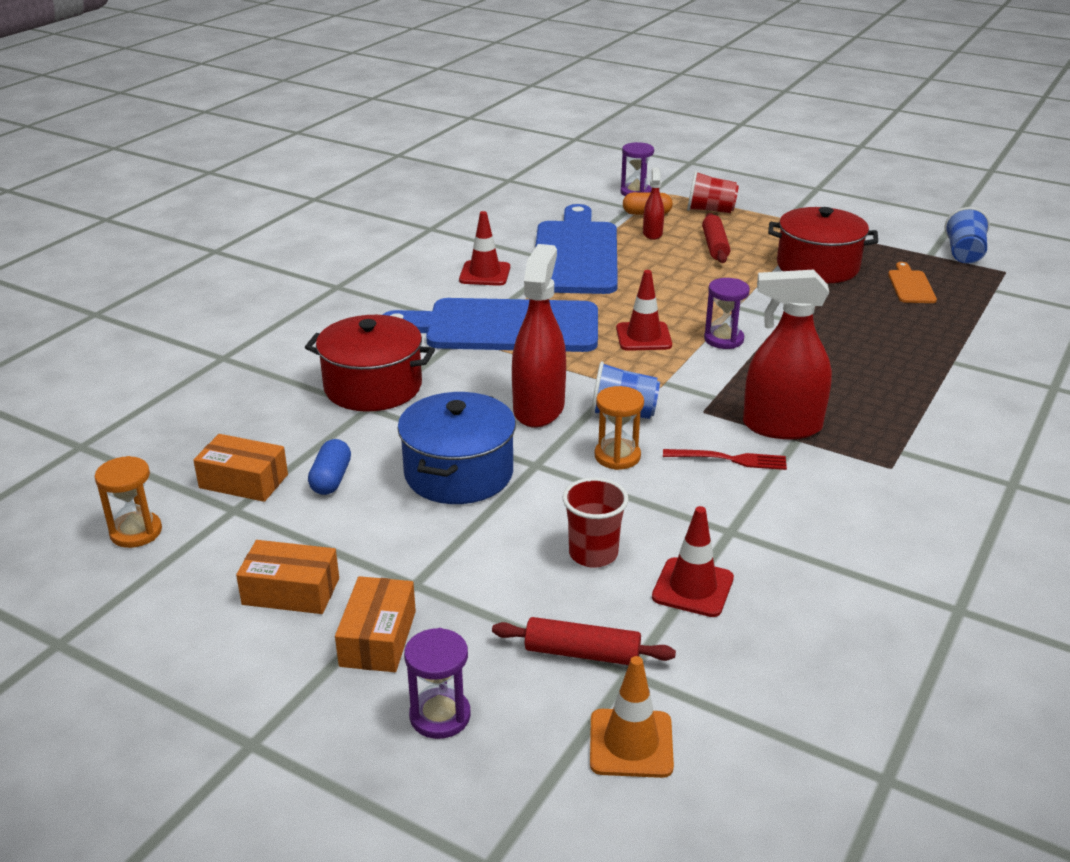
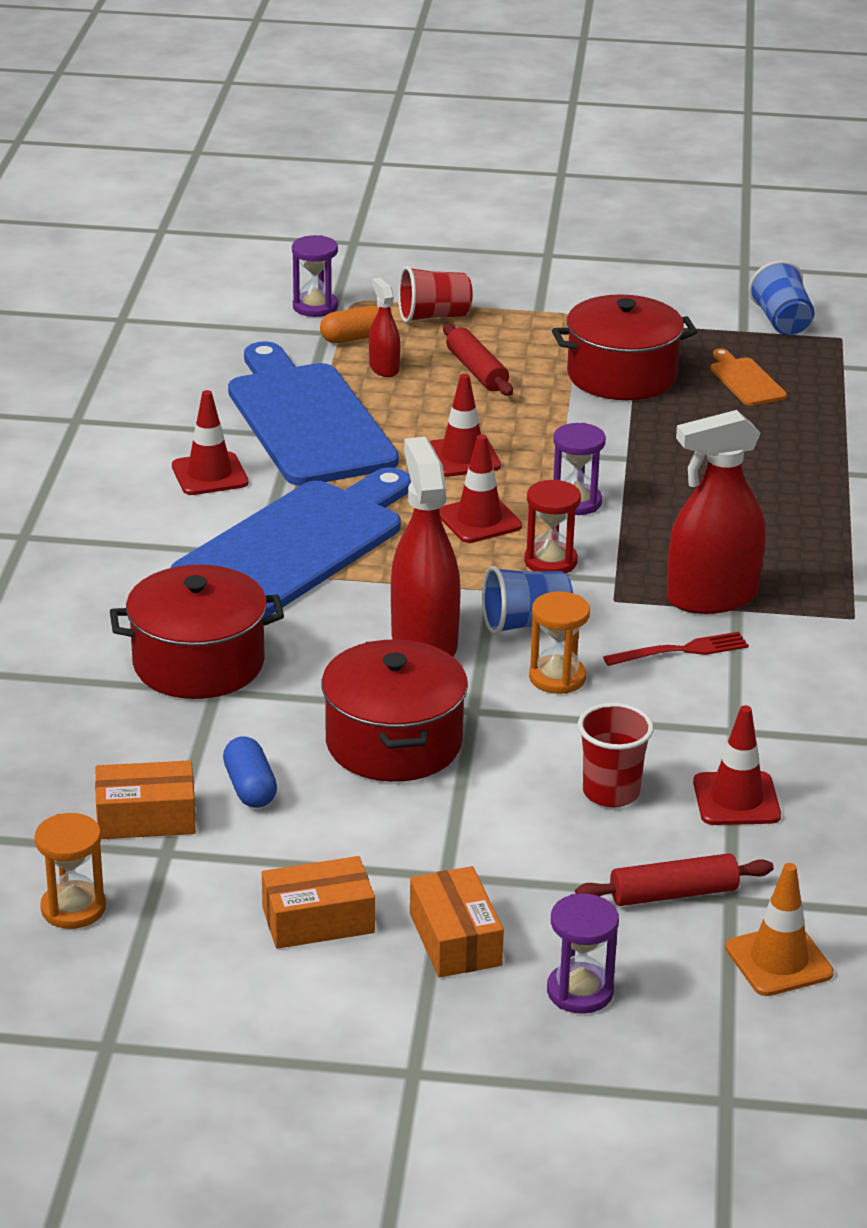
camera: 25 degrees left, 0 degrees up
blue cutting board [382,298,598,352] -> blue cutting board turned 150 degrees clockwise [171,467,411,618]
blue pot [397,392,516,504] -> red pot [321,640,468,782]
none -> red traffic cone [430,374,501,477]
none -> red hourglass [524,480,581,574]

